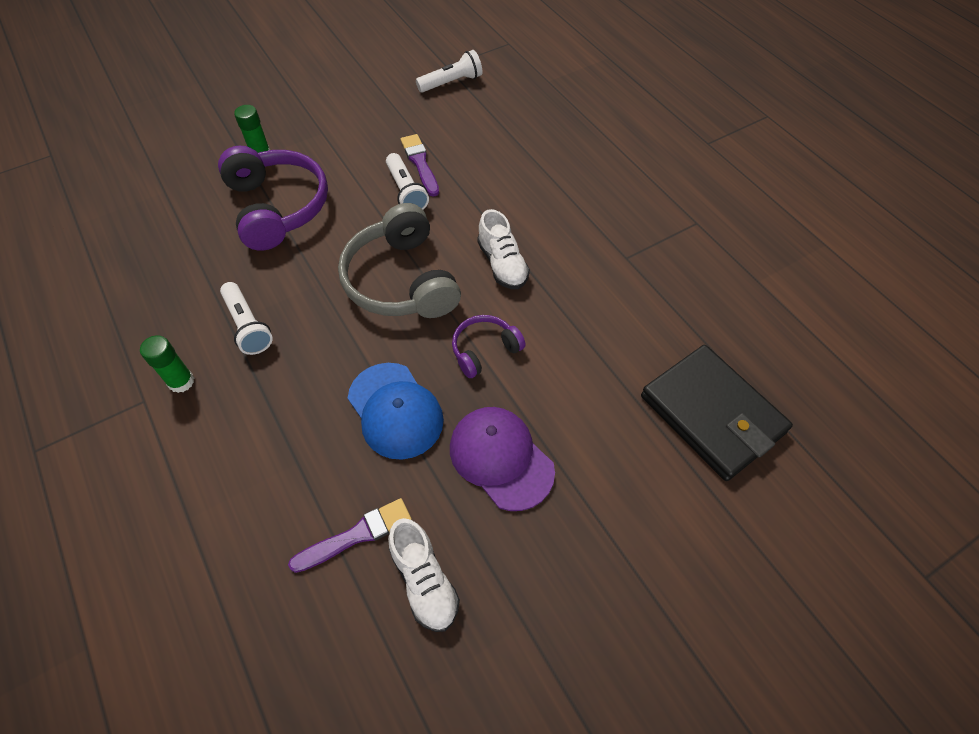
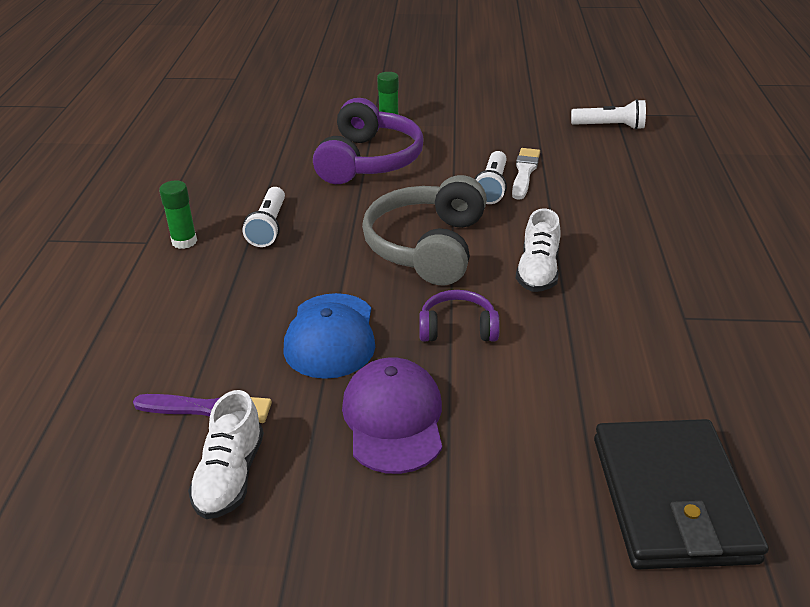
camera: 35 degrees right, 20 degrees down
purple brush [401,134,439,197] -> white brush [512,148,540,200]

